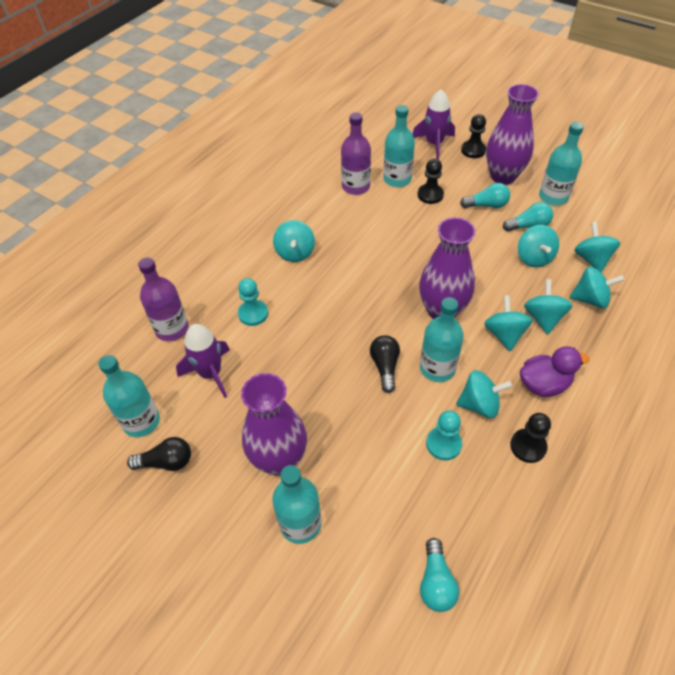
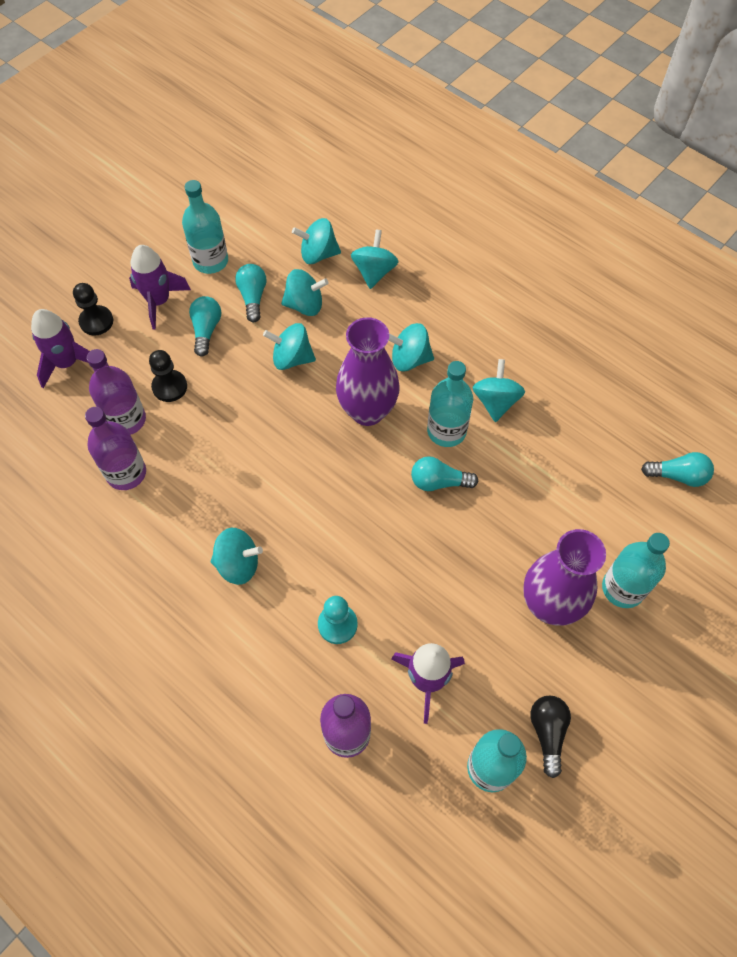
camera: 85 degrees left, 10 degrees up
black light bulb [370,335,400,393] -> turquoise light bulb [411,456,479,491]
turquoise bottle [383,105,415,187] -> purple bottle [87,349,146,435]
turquoise pawn [426,410,462,460] -> none
purple vase [486,84,539,185] -> purple rocket [129,245,191,330]
black pawn [510,413,551,463] -> none
purple duck [520,346,589,397] -> none
turquoise spinning top [524,279,572,334] -> turquoise spinning top moved to [263,323,316,370]

